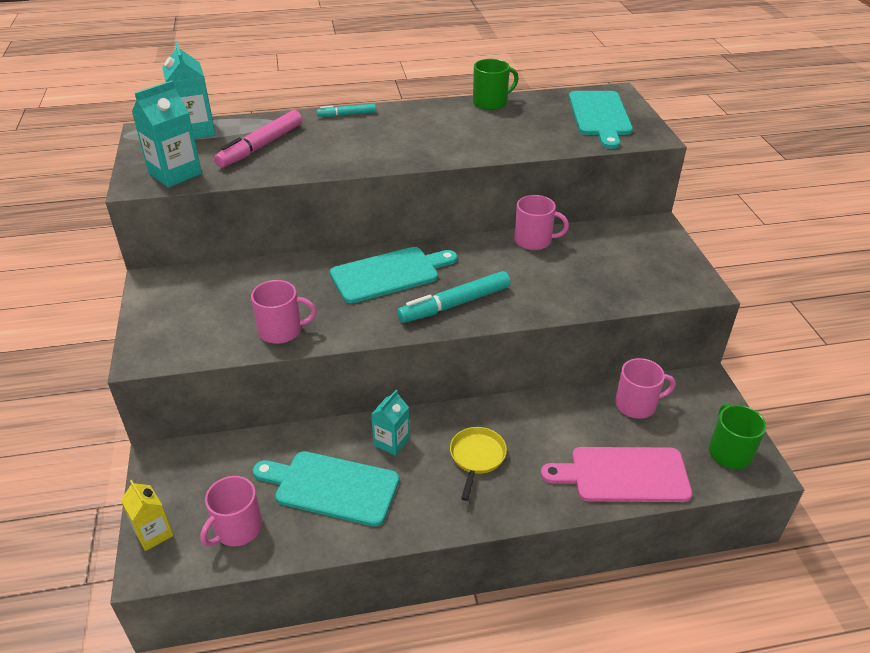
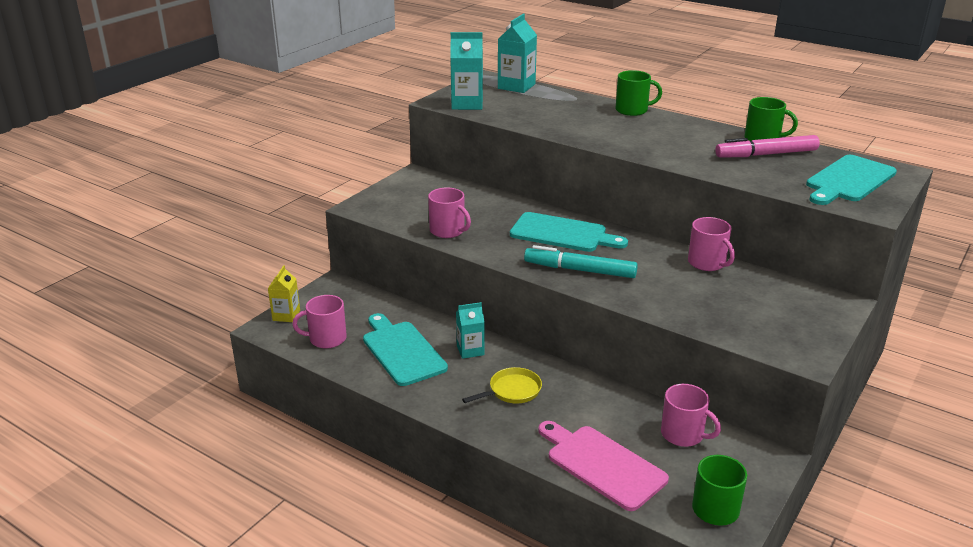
camera: 45 degrees right, 10 degrees down
pink marker [214,110,302,168] -> pink marker moved to [715,135,820,157]
turquoise marker [317,104,376,117] -> green mug [616,70,662,116]

